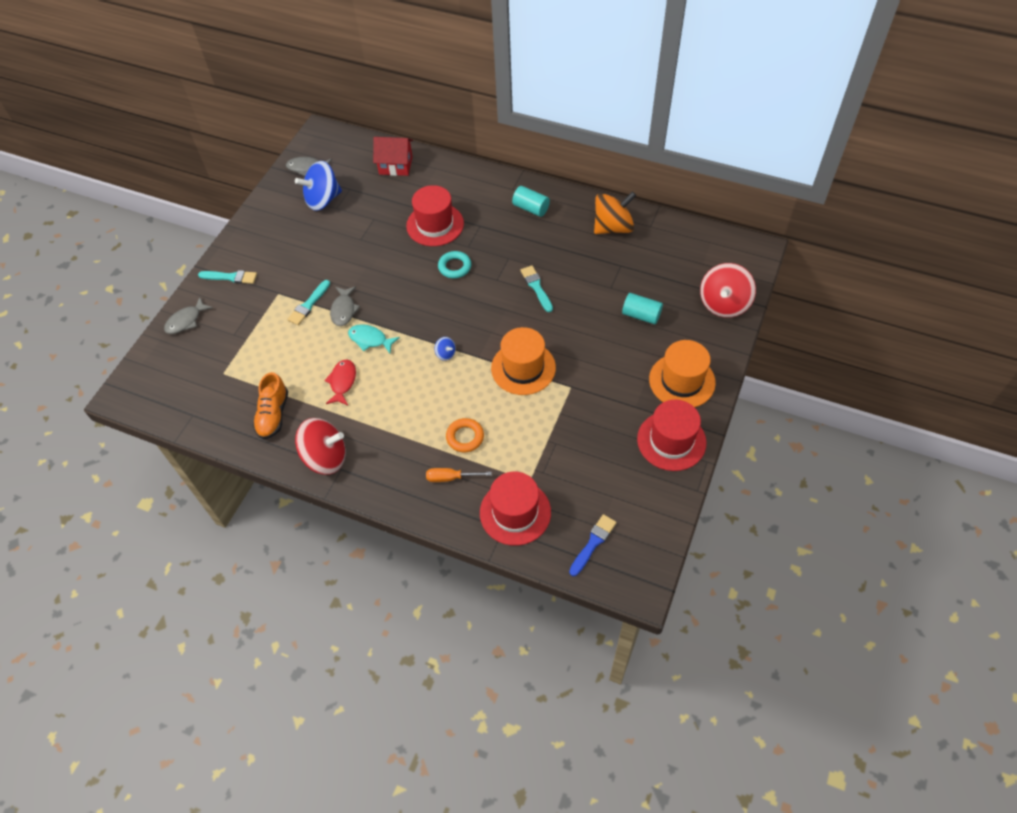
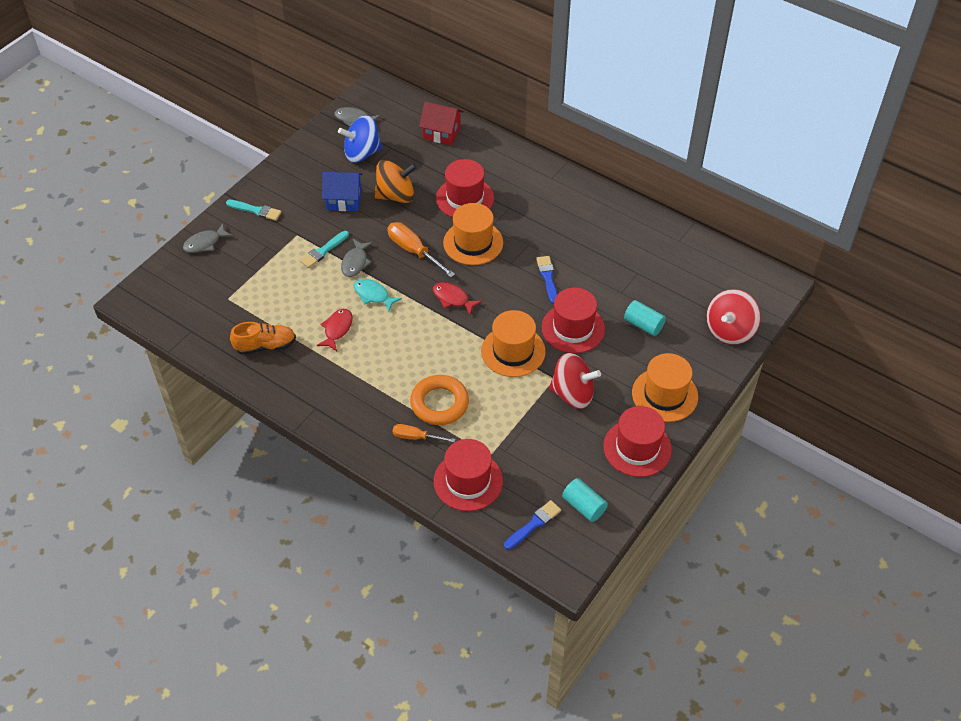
camera: 10 degrees right, 5 degrees down
orange shoe [253,372,288,439] -> orange shoe turned 120 degrees counterclockwise [230,322,296,355]
red spinning top [295,418,346,475] -> red spinning top moved to [549,353,601,409]
blue spinning top [435,337,456,361] -> none
turquoise ring [438,251,472,279] -> orange hat [443,203,503,265]
orange ring [446,418,484,452] -> orange ring [410,375,469,425], size x1.56
turquoise cylinder [512,186,550,217] -> turquoise cylinder moved to [562,478,608,522]
turquoise brush [520,265,553,312] -> blue brush [536,256,558,304]
orange spinning top [594,191,636,234] -> orange spinning top moved to [375,160,417,203]
none -> blue house [322,172,363,211]
none -> orange screwdriver [387,222,455,277]
none -> red fish [433,282,482,315]
none -> red hat [542,287,605,353]

